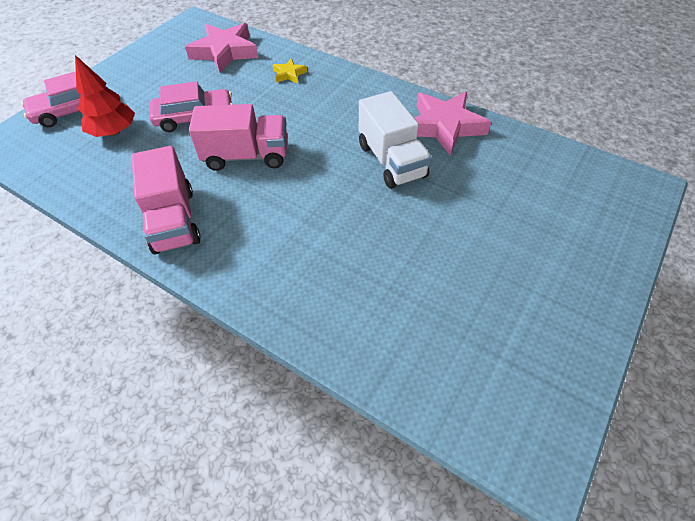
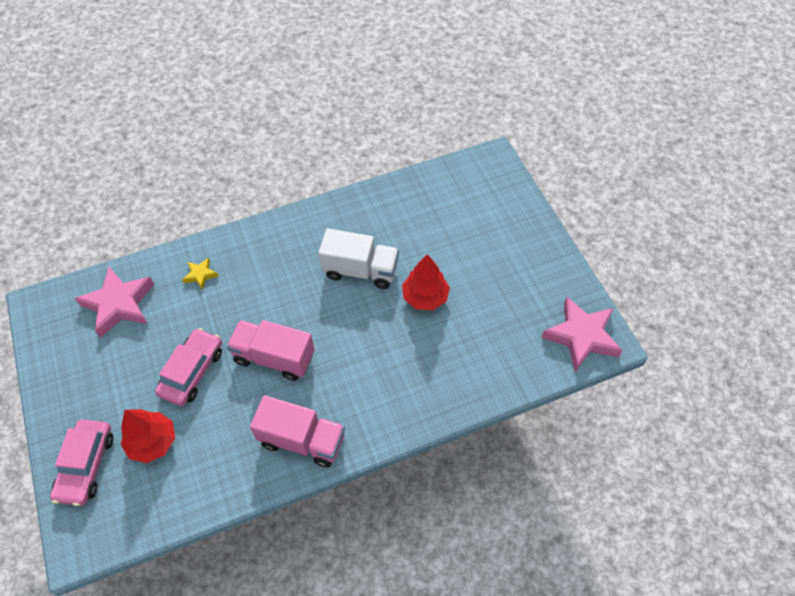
camera: 55 degrees left, 5 degrees up
pink truck [189,104,287,171] -> pink truck turned 105 degrees counterclockwise [226,320,315,381]
pink star [414,92,491,156] -> pink star moved to [541,297,623,372]
none -> red tree [402,254,450,310]

